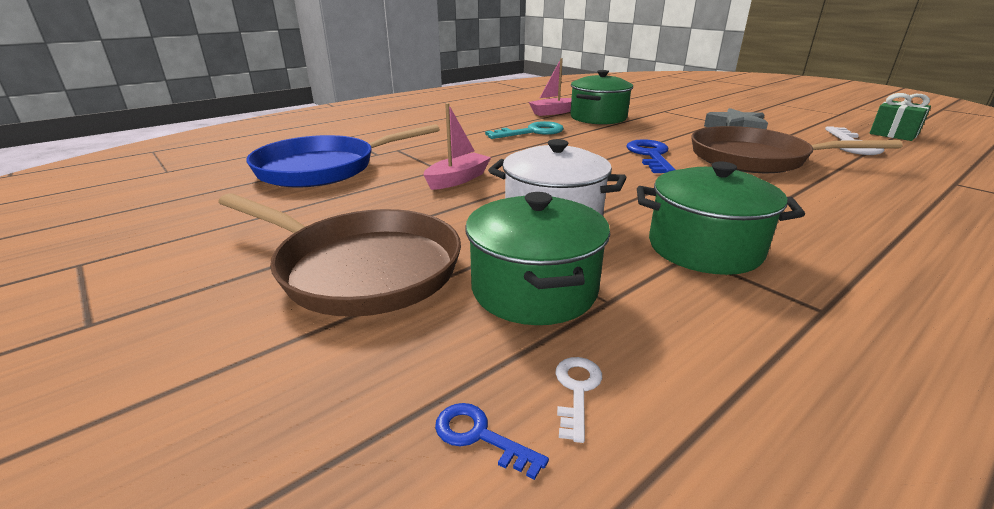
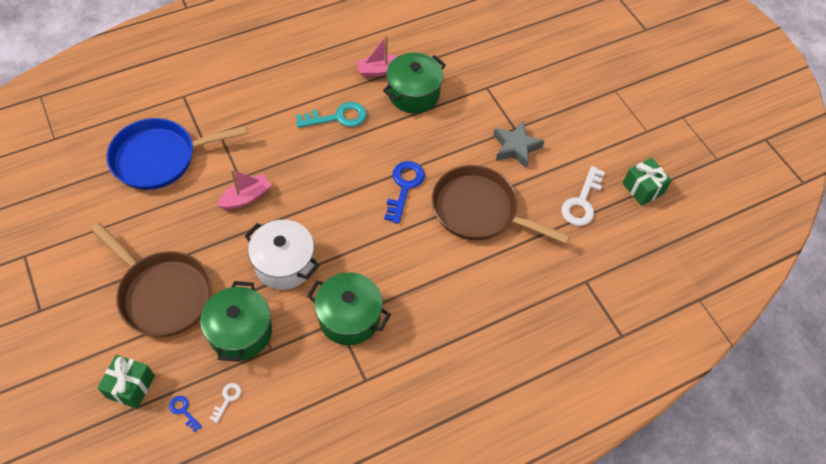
camera: 10 degrees right, 30 degrees up
none -> green gift [98,355,155,409]

